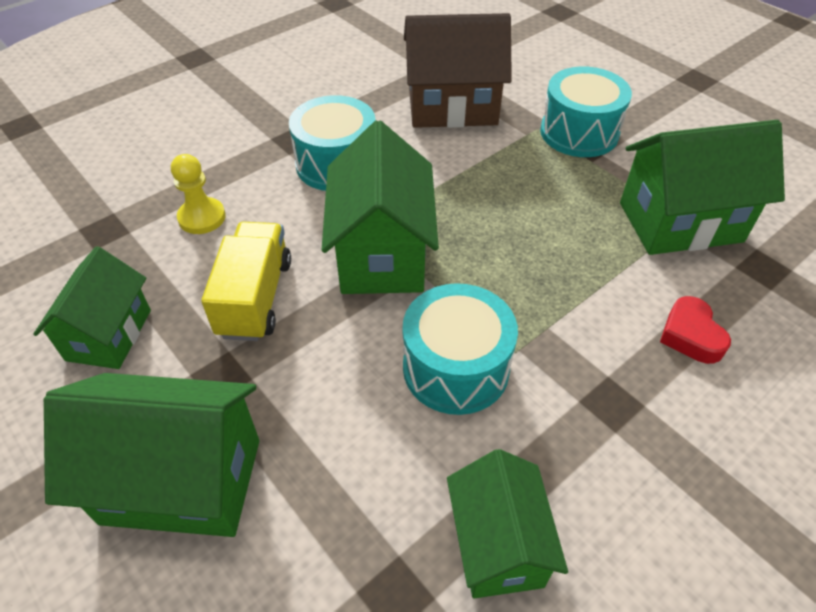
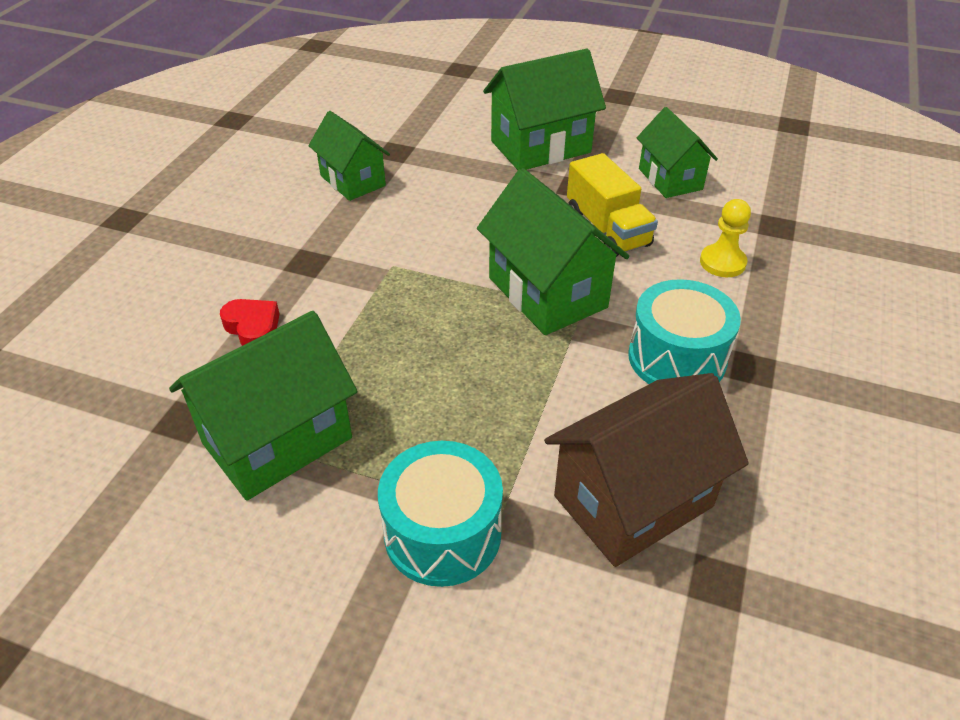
camera: 150 degrees right, 5 degrees down
turquoise drum [403,283,518,415] -> none

